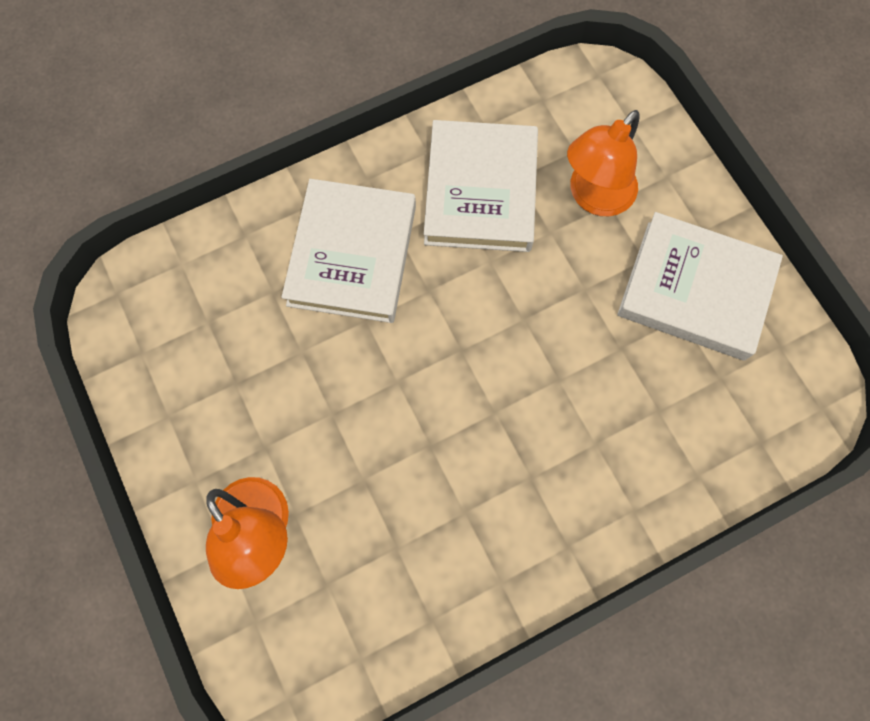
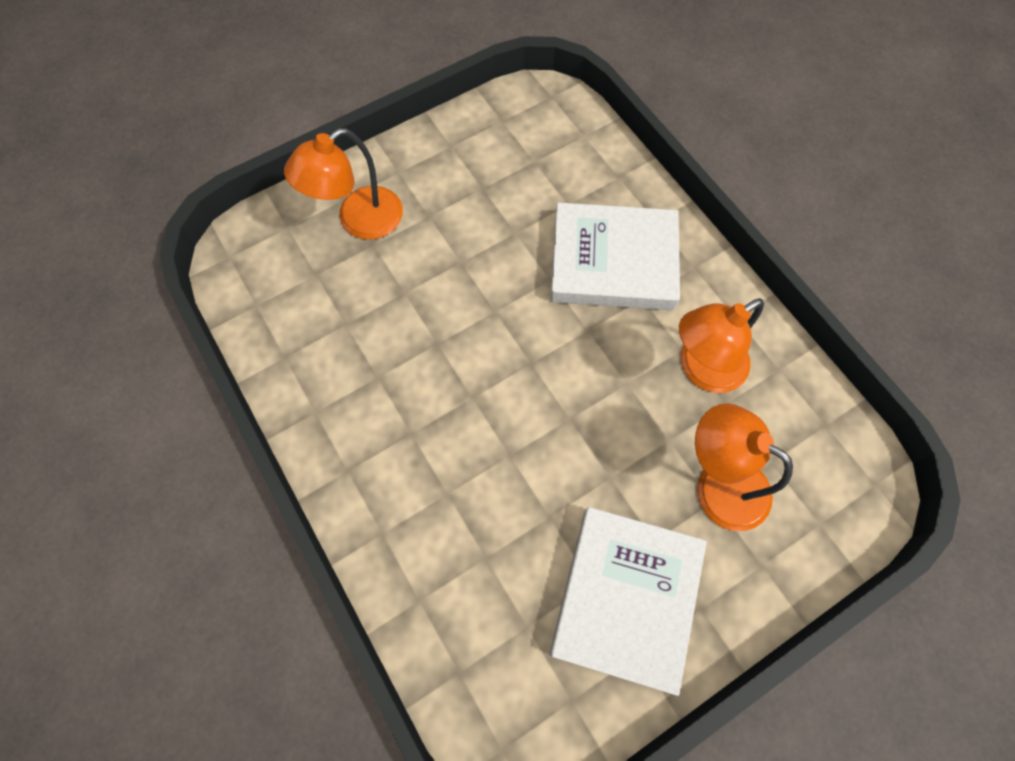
camera: 85 degrees right, 5 degrees down
white book [424,120,538,252] -> orange lamp [679,298,764,393]

